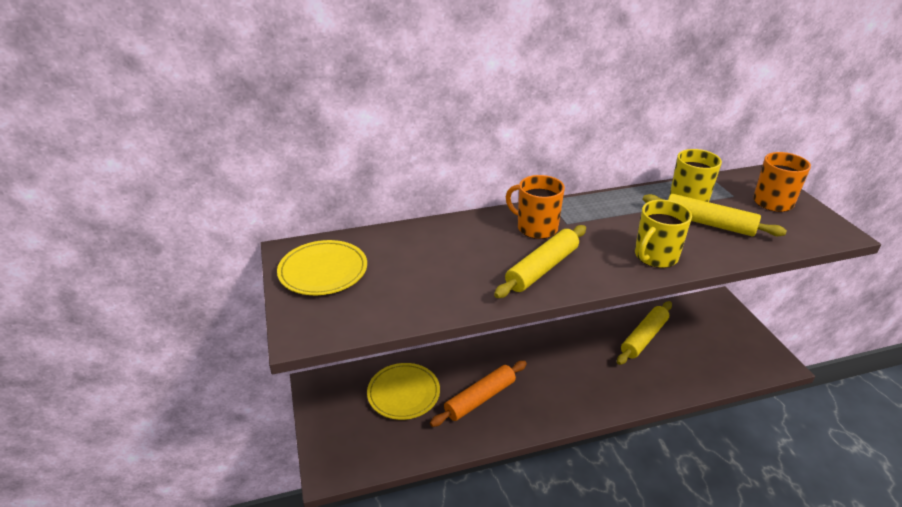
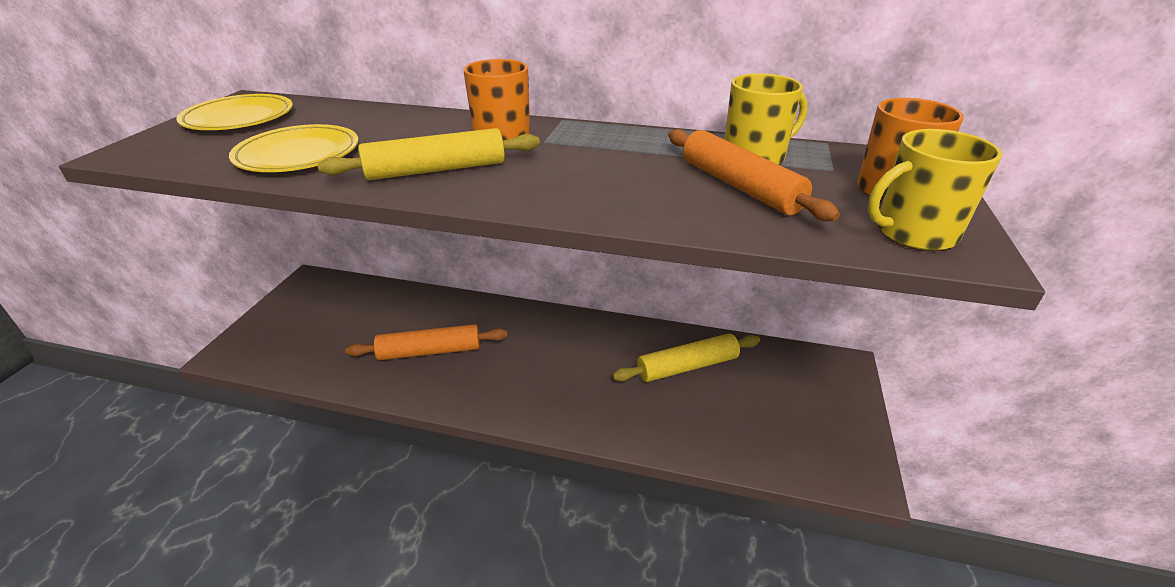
camera: 30 degrees right, 0 degrees up
yellow plate [367,363,440,420] -> yellow plate moved to [229,124,359,172]
yellow mug [635,200,692,268] -> yellow mug moved to [868,129,1002,251]
yellow rolling pin [643,194,787,236] -> orange rolling pin [668,129,840,221]

